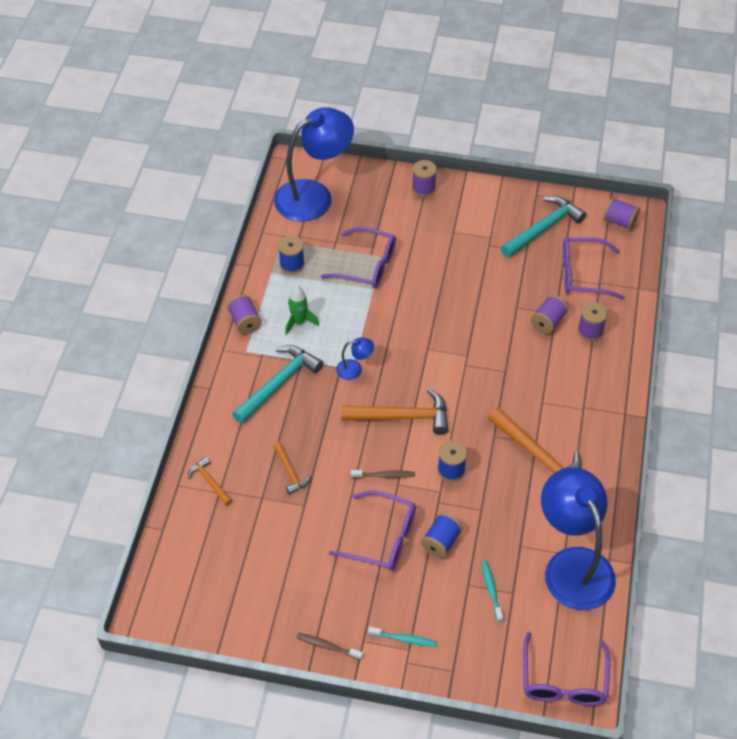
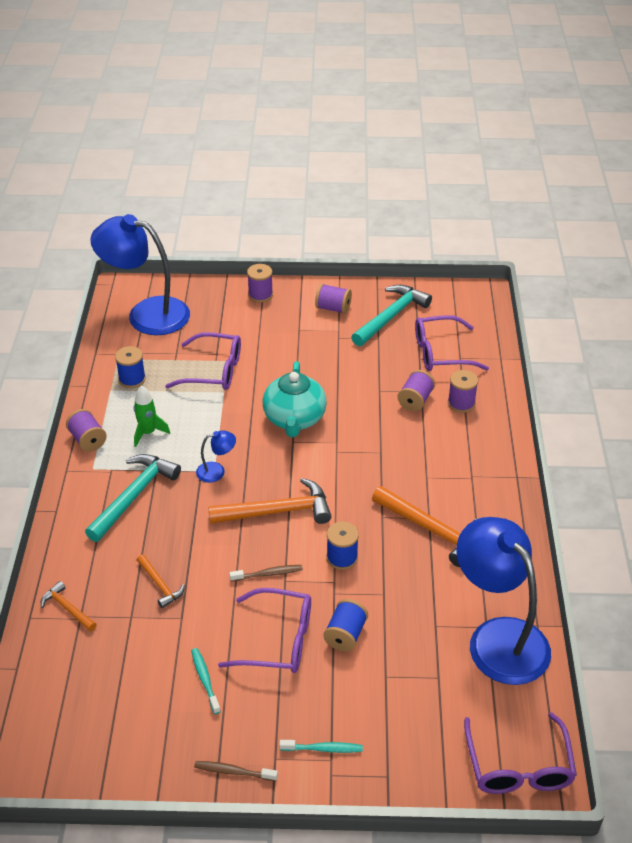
camera: 10 degrees left, 10 degrees down
blue lamp [274,107,354,222] -> blue lamp turned 120 degrees counterclockwise [90,214,190,335]
turquoise toothbrush [481,560,503,622] -> turquoise toothbrush moved to [191,648,221,714]
purple spool [603,197,640,230] -> purple spool moved to [315,283,352,314]
none -> turquoise teapot [262,361,327,437]

